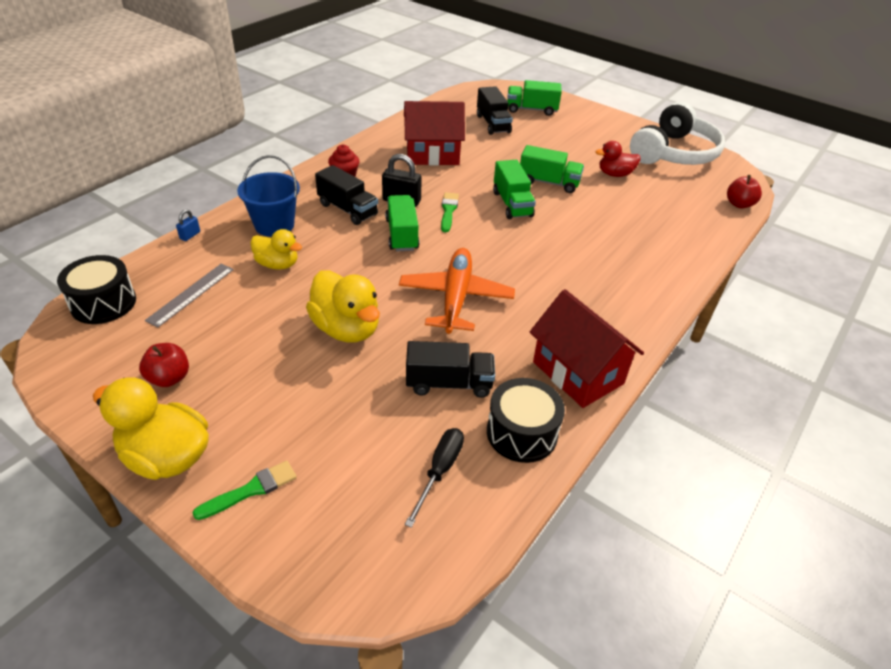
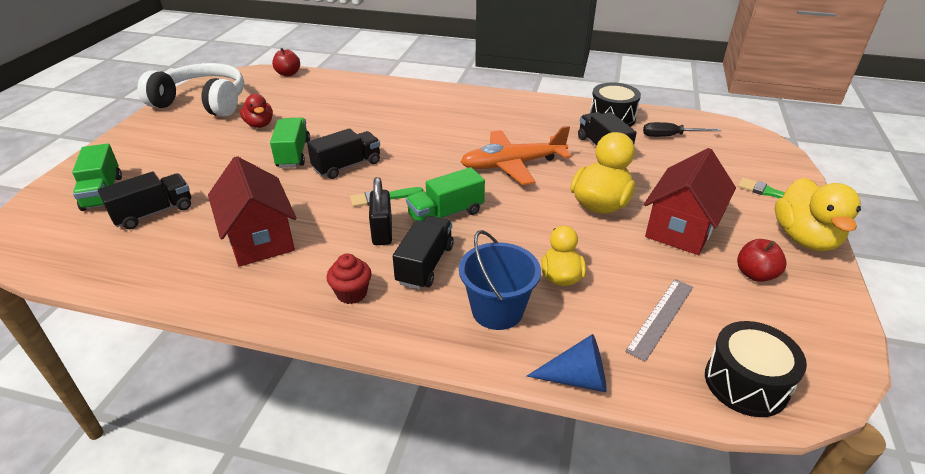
camera: 110 degrees left, 5 degrees down
grey ruler [145,264,234,328] -> grey ruler turned 60 degrees counterclockwise [625,279,693,362]
blue padlock [176,210,200,241] -> blue cone [527,334,607,392]
green truck [493,160,536,219] -> black truck [307,128,380,179]
red house [530,289,644,408] -> red house moved to [644,148,736,255]

